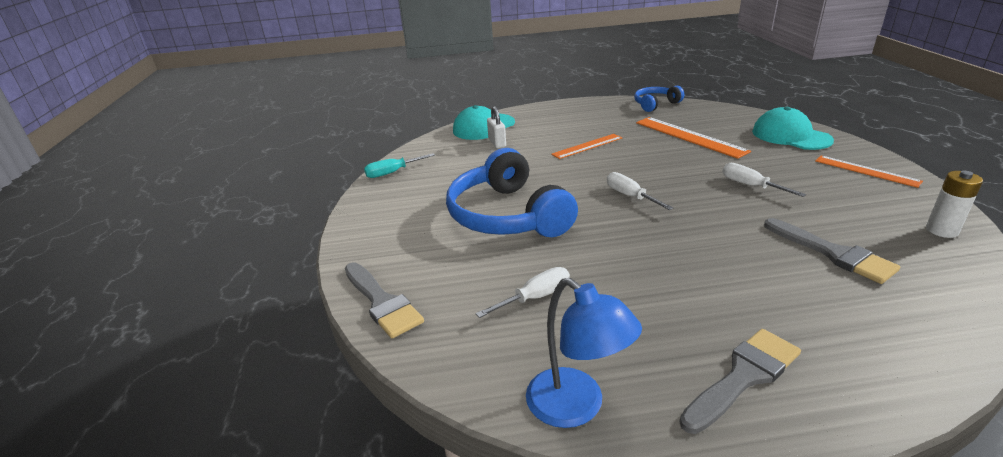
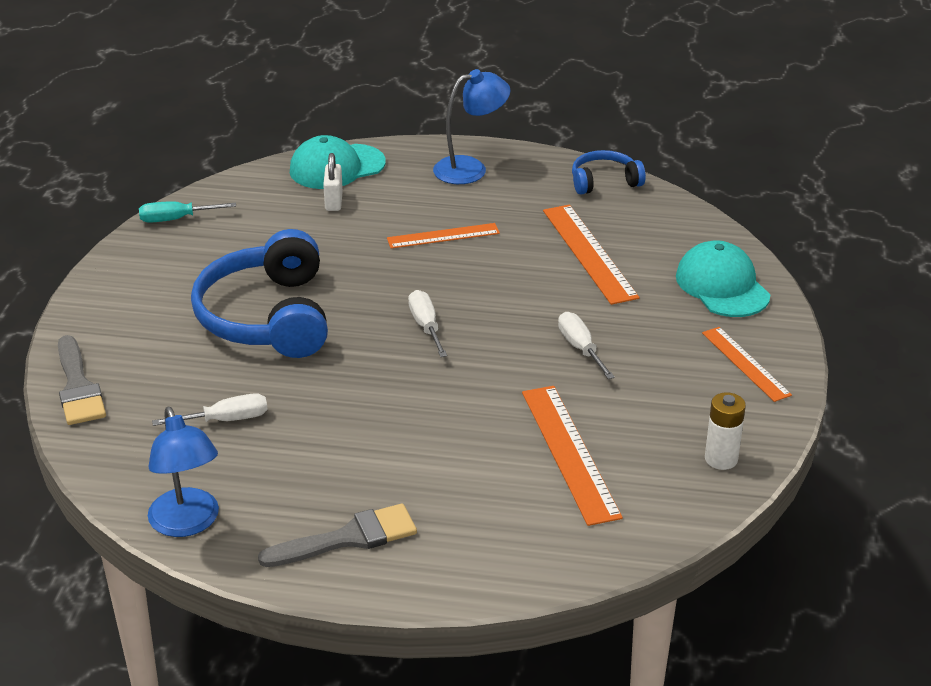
camera: 15 degrees right, 5 degrees up
grey brush [764,218,900,284] -> orange ruler [522,386,623,526]
none -> blue lamp [433,69,511,184]

